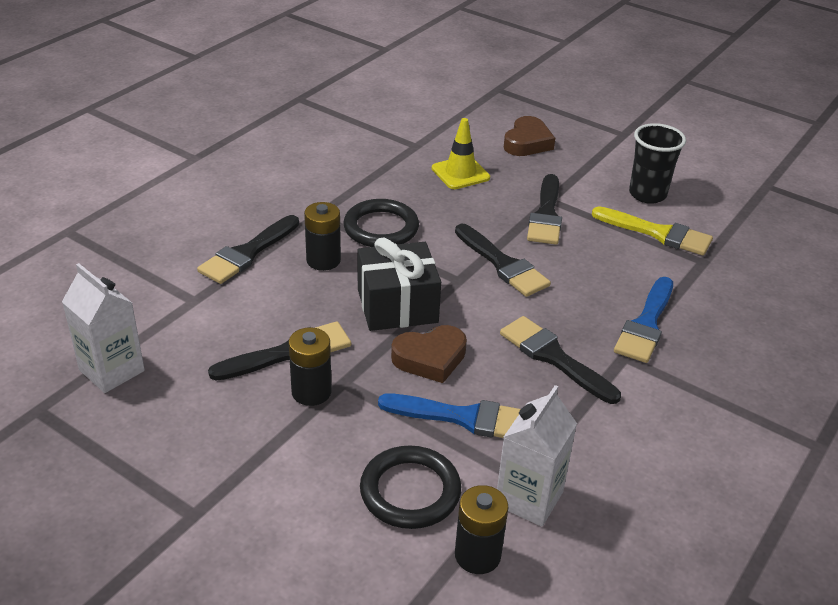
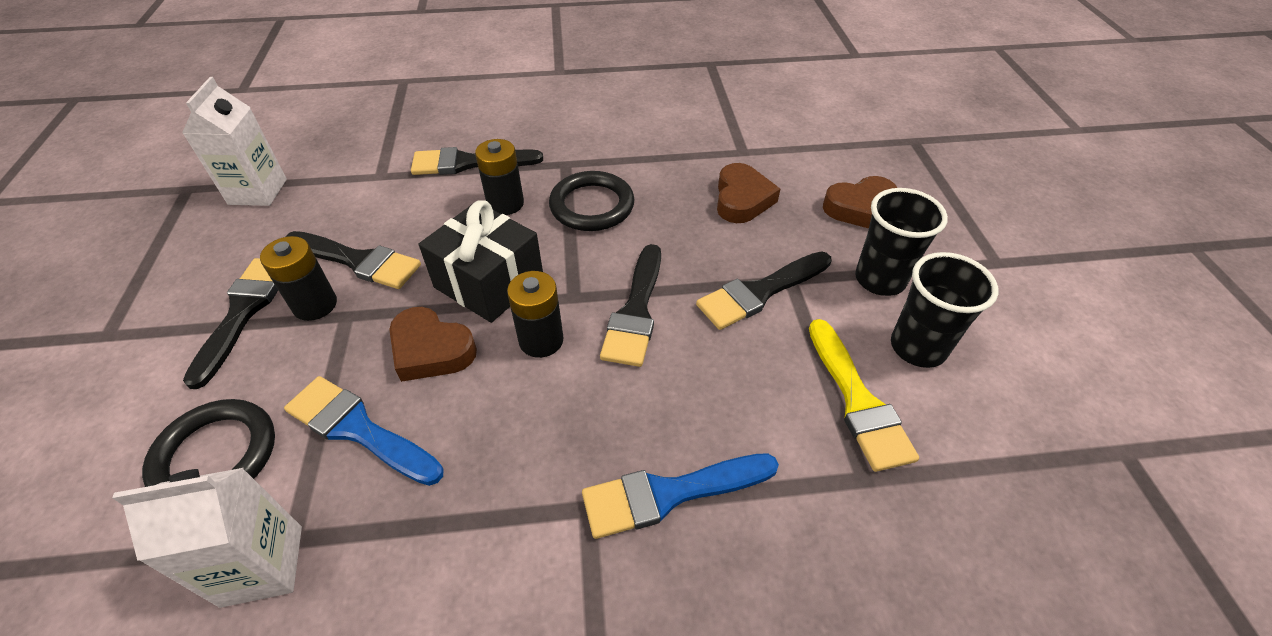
camera: 50 degrees right, 10 degrees up
blue brush [378,394,521,438] -> blue brush turned 150 degrees clockwise [284,376,444,486]
yellow traffic cone [432,118,490,189] -> brown heart [717,163,780,223]
black battery [455,485,508,574] -> black battery moved to [507,271,564,358]
black brush [500,316,621,404] -> black brush moved to [183,258,278,389]
none -> black cup [855,188,948,296]

